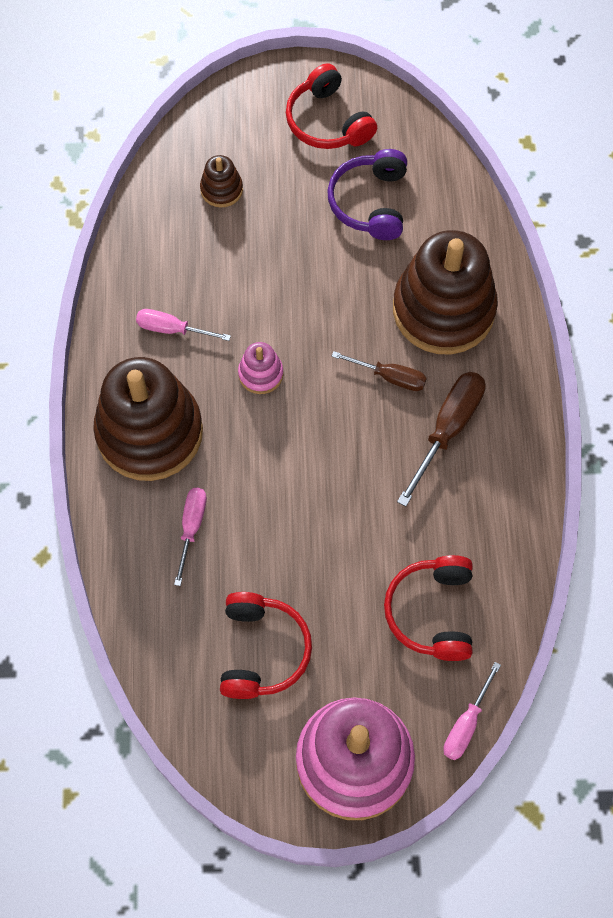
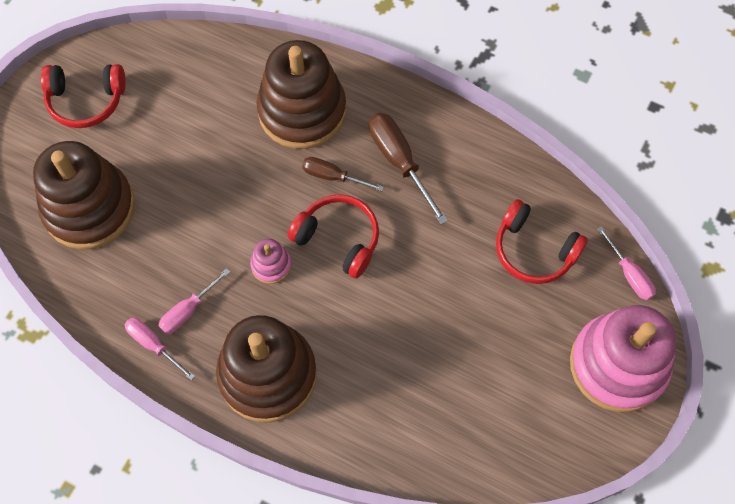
camera: 60 degrees left, 0 degrees up
pink screwdriver [174,488,207,586] -> pink screwdriver moved to [125,318,195,380]
brown stacking toy [200,155,243,207] -> brown stacking toy [33,141,135,250], size x2.32
red headphones [220,592,312,699] -> red headphones moved to [288,194,379,278]
purple headphones [327,149,407,240] -> none
brown screwdriver [332,351,427,391] -> brown screwdriver turned 120 degrees counterclockwise [302,157,384,191]

